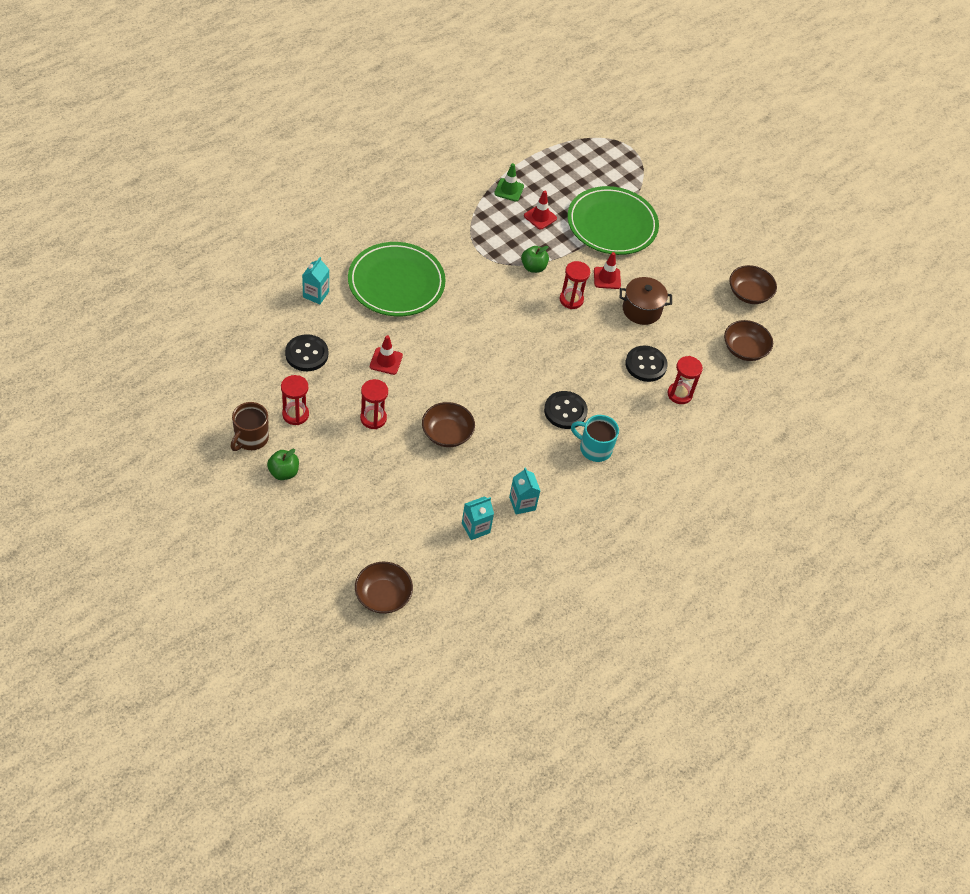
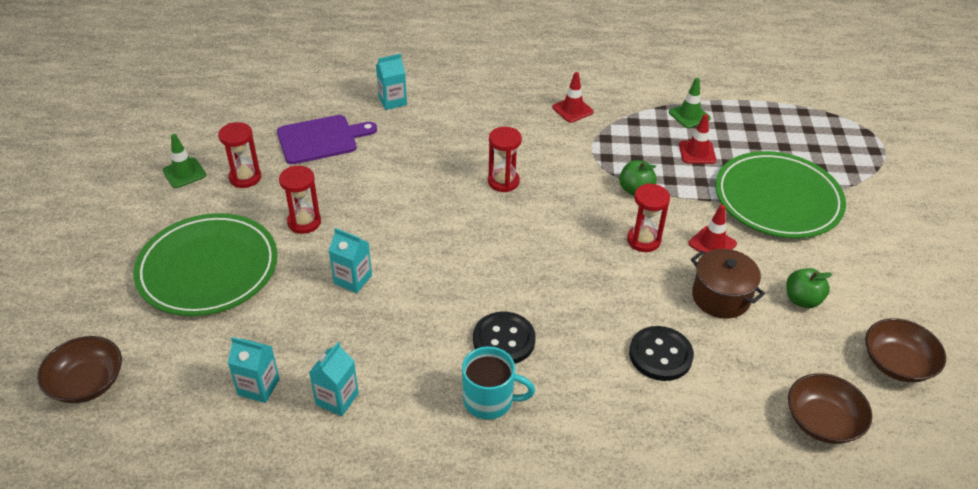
camera: 50 degrees right, 10 degrees down
brown mug [231,402,269,451] -> green traffic cone [163,134,206,188]
green apple [267,449,299,480] -> green apple moved to [786,268,833,308]
black button [285,334,328,371] -> purple cutting board [277,115,377,164]
green plate [348,242,446,316] -> green plate moved to [133,213,278,316]
red traffic cone [370,335,403,375] -> red traffic cone moved to [552,72,594,123]
brown bowl [422,402,475,447] -> turquoise carton [328,228,372,293]
turquoise mug [571,415,619,462] -> turquoise mug turned 120 degrees clockwise [462,346,535,420]
red hourglass [668,356,703,404] -> red hourglass moved to [488,127,522,192]

